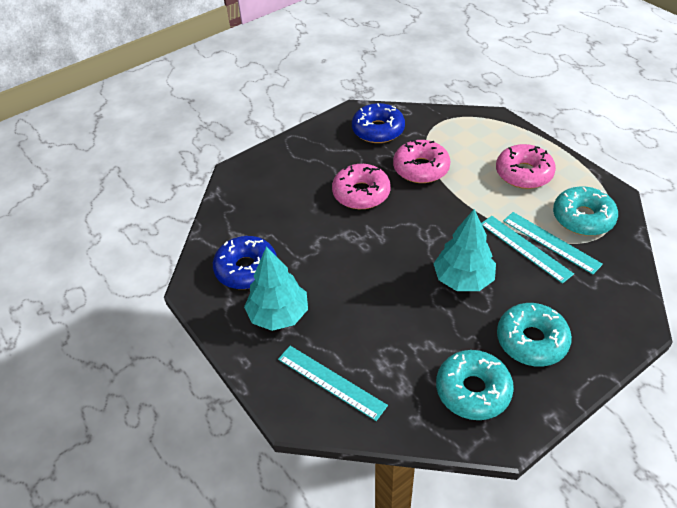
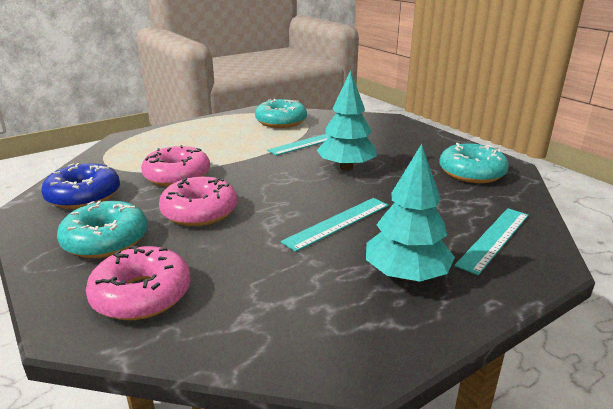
camera: 90 degrees left, 20 degrees down
blue donut [213,236,277,289] -> none
pink donut [496,144,556,189] -> pink donut moved to [86,246,191,320]
turquoise donut [497,303,572,367] -> turquoise donut moved to [57,201,148,258]
turquoise ruler [503,212,603,274] -> turquoise ruler moved to [280,198,389,252]

